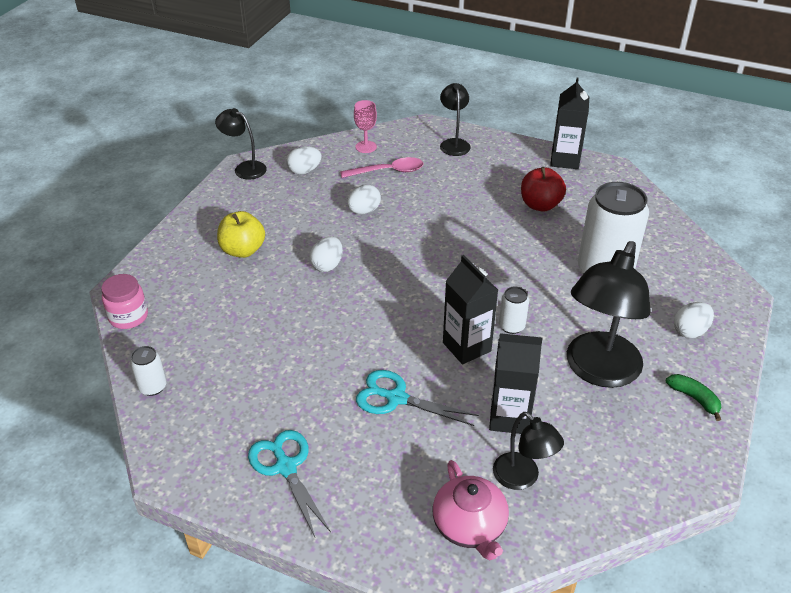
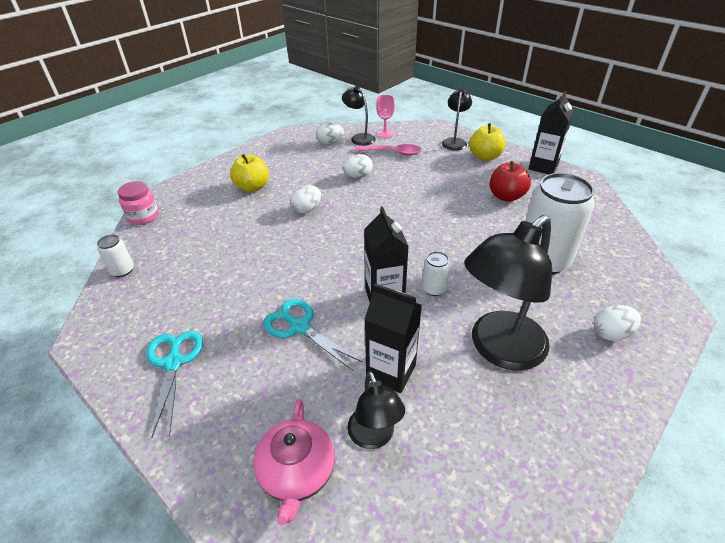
camera: 20 degrees right, 0 degrees up
black lamp [215,108,267,180] -> black lamp moved to [342,86,376,146]
green banana [666,374,721,421] -> none
none -> yellow apple [469,123,506,161]

